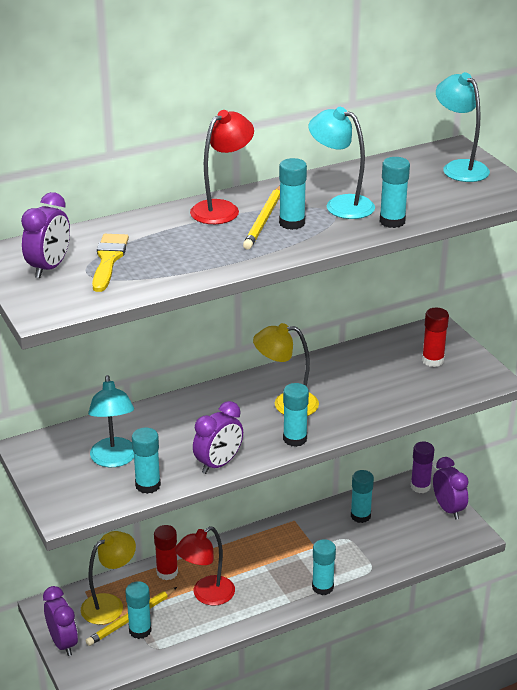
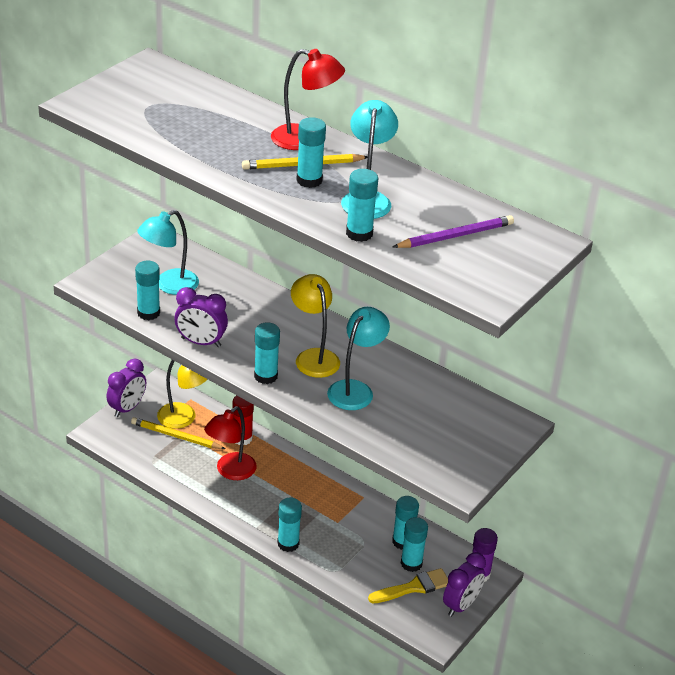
camera: 60 degrees right, 5 degrees up
purple clock [21,192,70,278] -> none
yellow brush [92,234,129,292] -> yellow brush moved to [368,568,448,603]
turquoise glue stick [125,581,152,639] -> turquoise glue stick moved to [401,517,428,572]
red lamp [175,526,235,606] -> red lamp turned 75 degrees counterclockwise [204,406,257,480]
red glue stick [422,308,449,367] -> none
turquoise lamp [436,72,490,182] -> turquoise lamp moved to [327,307,390,410]
none -> purple pencil [393,215,514,248]

